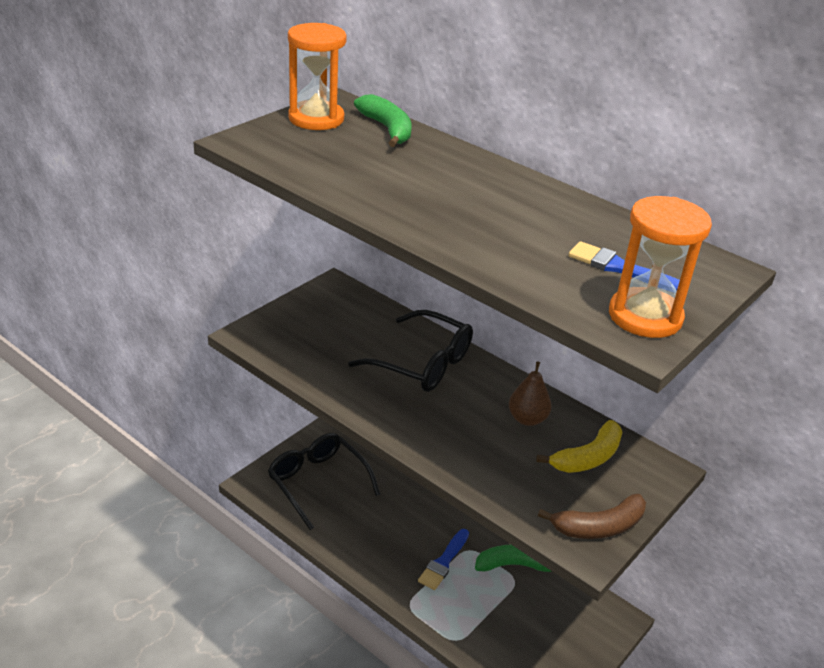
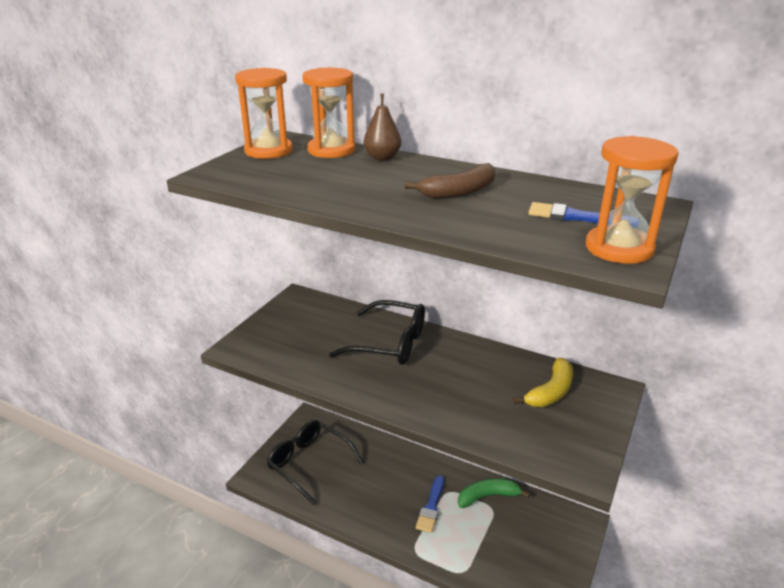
camera: 10 degrees left, 5 degrees down
green banana [354,94,412,147] -> orange hourglass [302,68,355,158]
brown pear [509,361,552,426] -> brown pear moved to [364,94,401,161]
brown banana [538,494,646,539] -> brown banana moved to [405,163,495,199]

